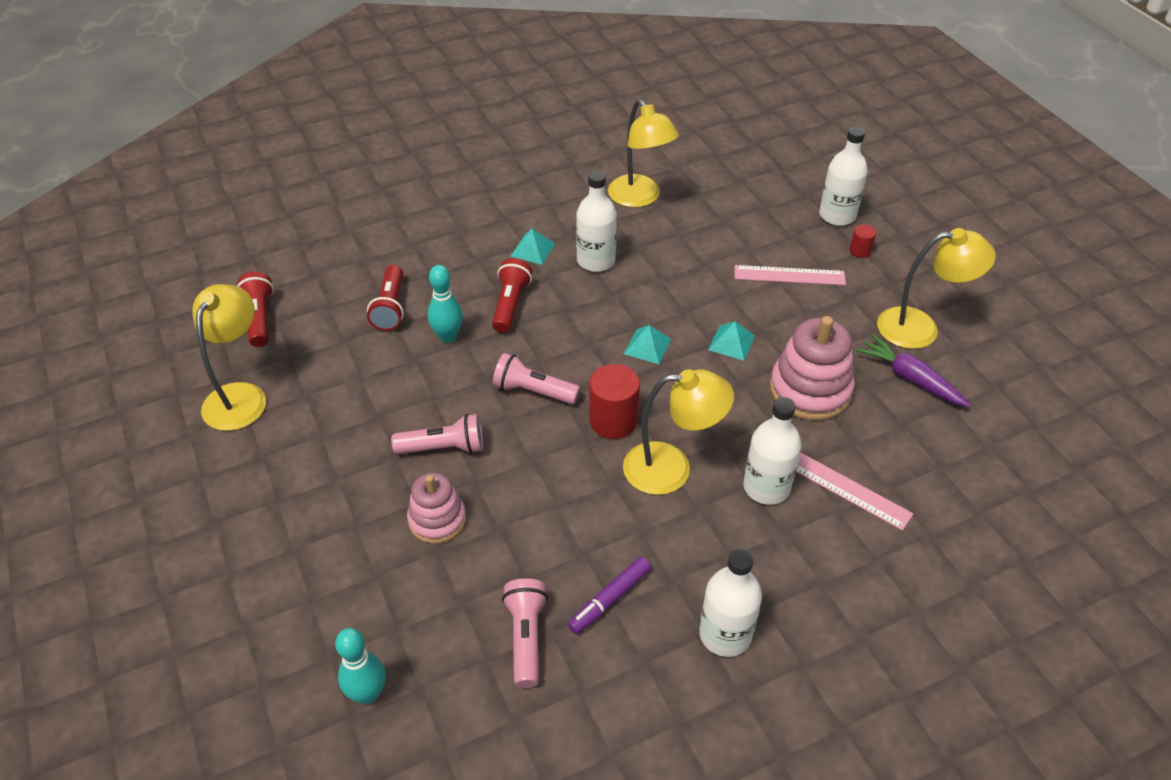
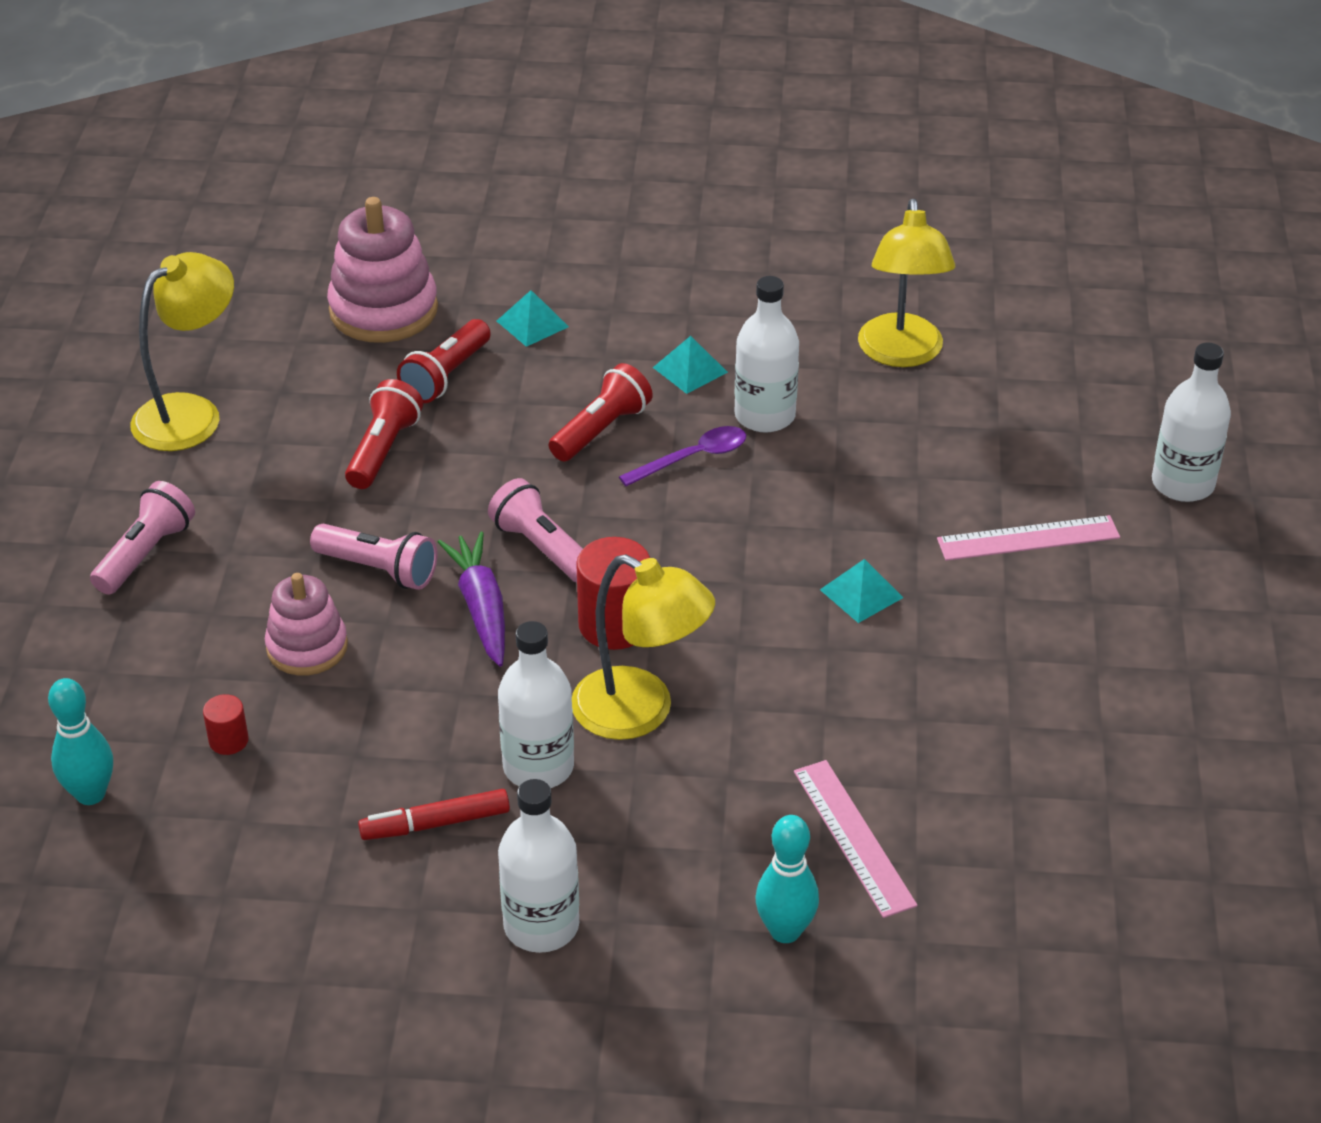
camera: 30 degrees right, 5 degrees down
red flashlight [238,271,274,347] -> red flashlight moved to [345,379,423,489]
turquoise bowling pin [428,265,463,343] -> turquoise bowling pin moved to [755,815,819,943]
pink flashlight [502,578,548,688] -> pink flashlight moved to [90,481,195,595]
purple marker [568,557,651,634] -> red marker [358,789,510,840]
turquoise pyramid [624,325,672,364] -> turquoise pyramid moved to [497,290,569,347]
pink ruler [734,265,846,285] -> pink ruler turned 45 degrees counterclockwise [937,515,1120,561]
white bottle [743,397,802,505] -> white bottle moved to [498,621,574,788]
pink stacking toy [770,316,855,420] -> pink stacking toy moved to [327,197,438,343]
red cylinder [849,224,876,258] -> red cylinder moved to [203,694,249,755]
purple carrot [856,334,971,407] -> purple carrot moved to [438,532,505,667]
yellow lamp [877,228,996,349] -> none
none -> purple spoon [619,426,746,486]

